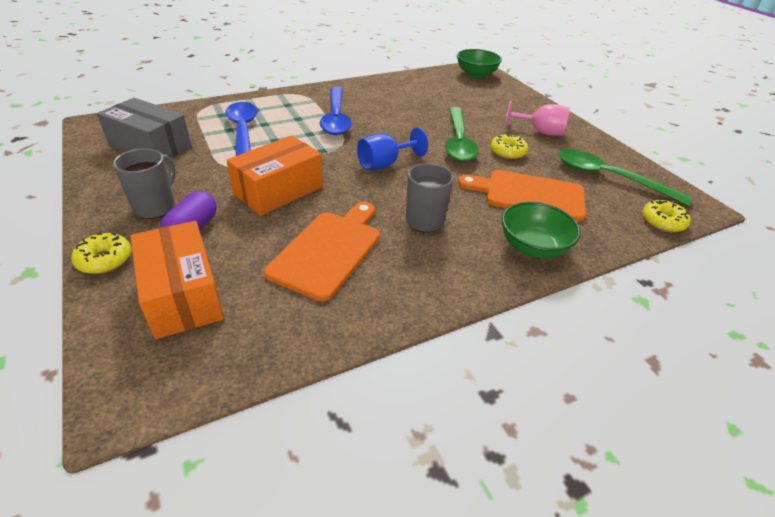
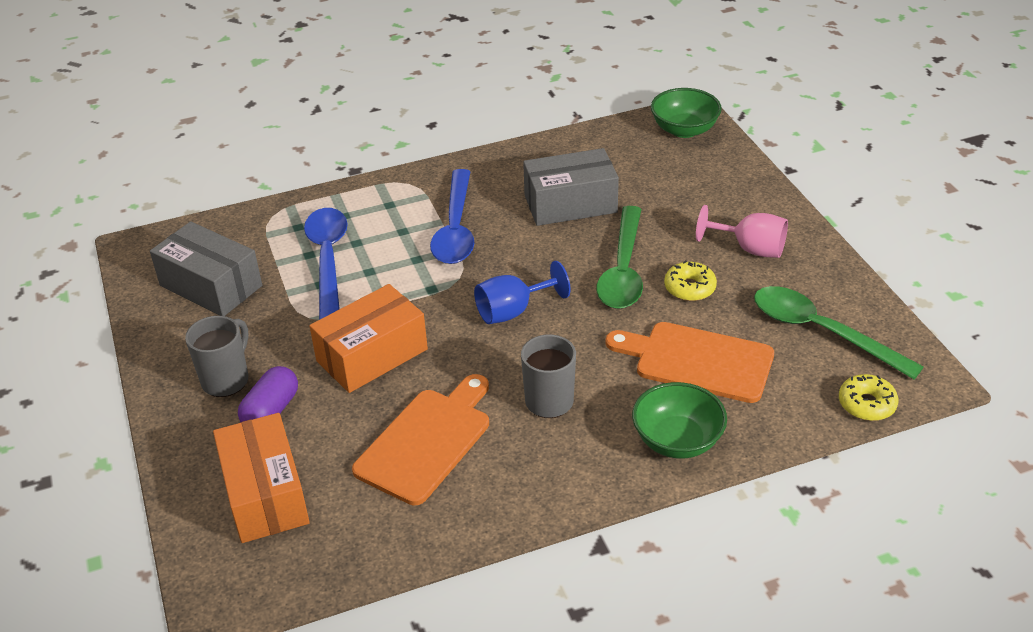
camera: 10 degrees right, 0 degrees up
yellow donut [71,233,132,274] -> none
none -> grey box [523,148,619,226]

